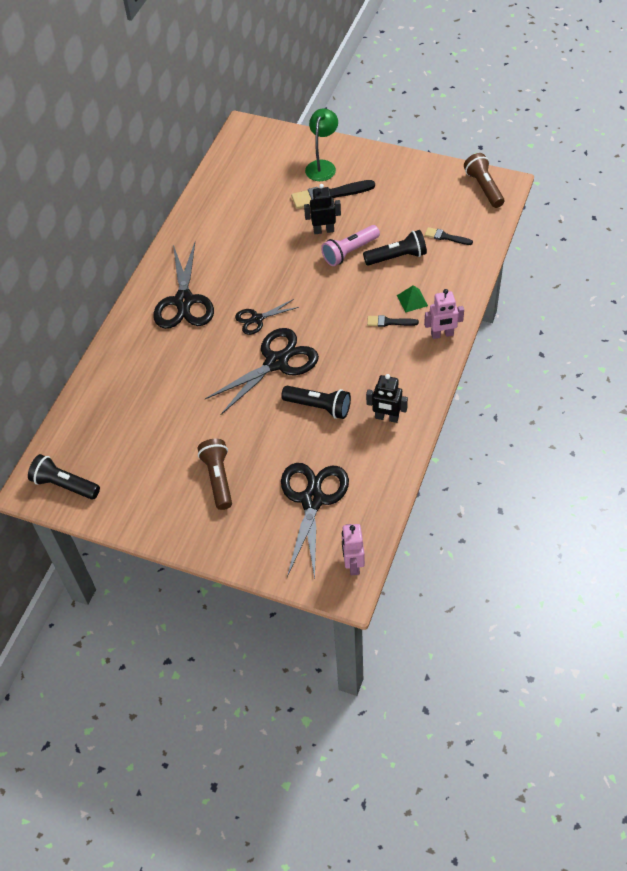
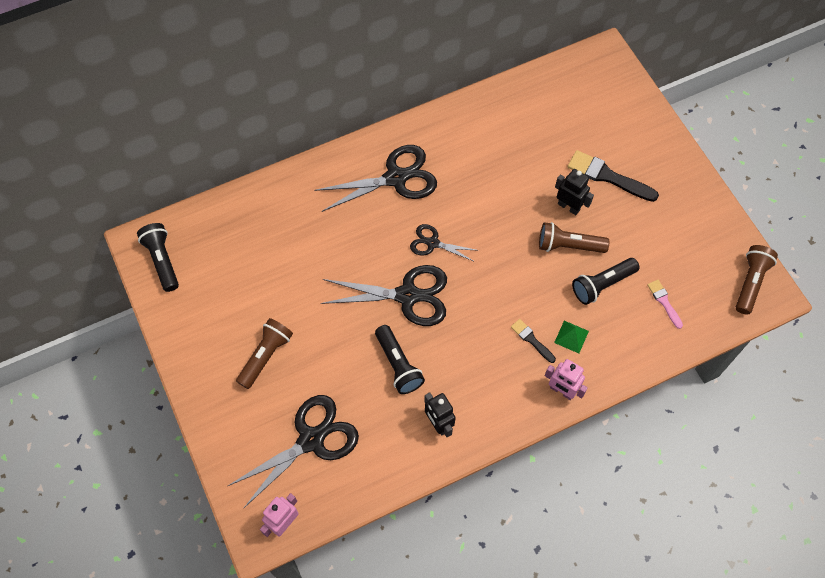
camera: 40 degrees right, 10 degrees up
black scissors [153,243,214,329] -> black scissors turned 150 degrees counterclockwise [314,145,437,212]
green lamp [305,108,338,181] -> none
pink flashlight [321,225,380,266] -> brown flashlight [539,222,609,253]
black flashlight [363,230,427,266] -> black flashlight turned 120 degrees clockwise [572,258,640,305]
black brush [425,227,473,245] -> pink brush [647,280,683,329]

